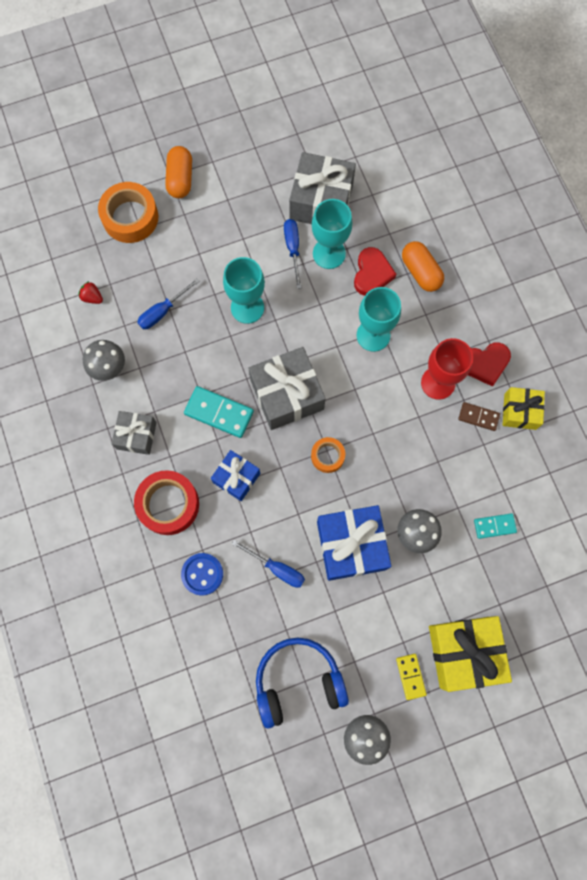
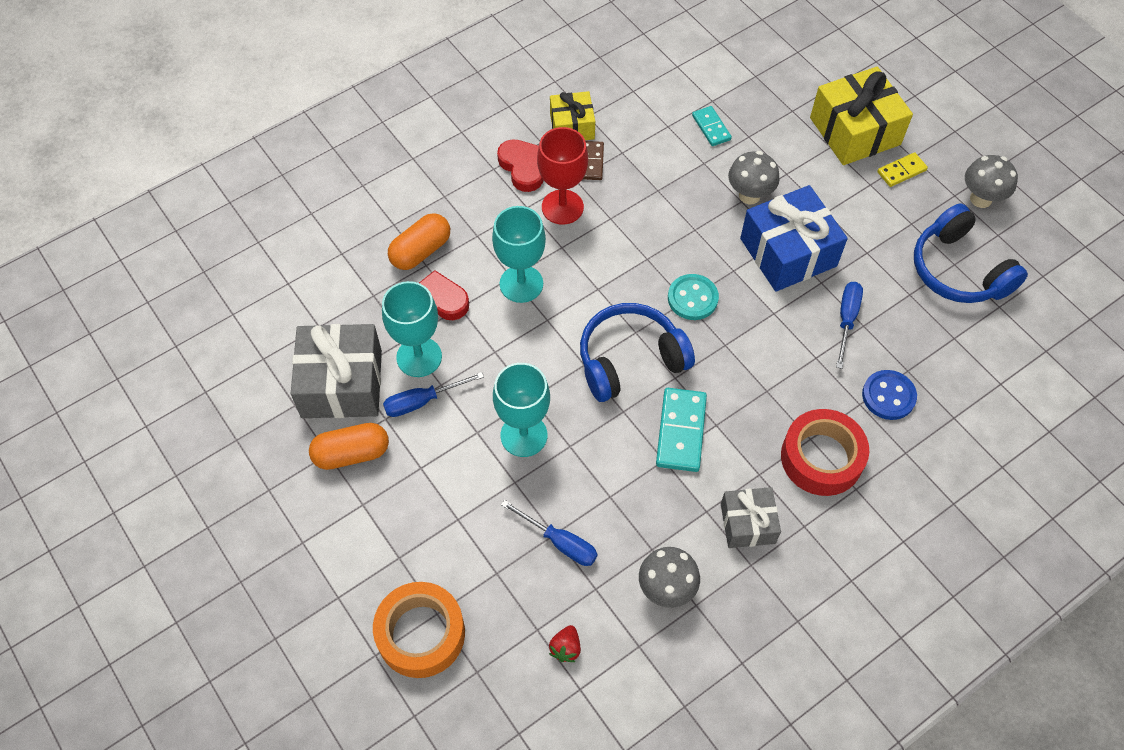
camera: 105 degrees left, 15 degrees down
orange capsule [165,146,192,198] -> orange capsule moved to [309,423,389,470]
blue gift [211,450,260,501] -> none
grey gift [248,347,326,430] -> blue headphones [580,303,695,402]
orange tape [311,437,345,473] -> turquoise button [668,274,719,320]

